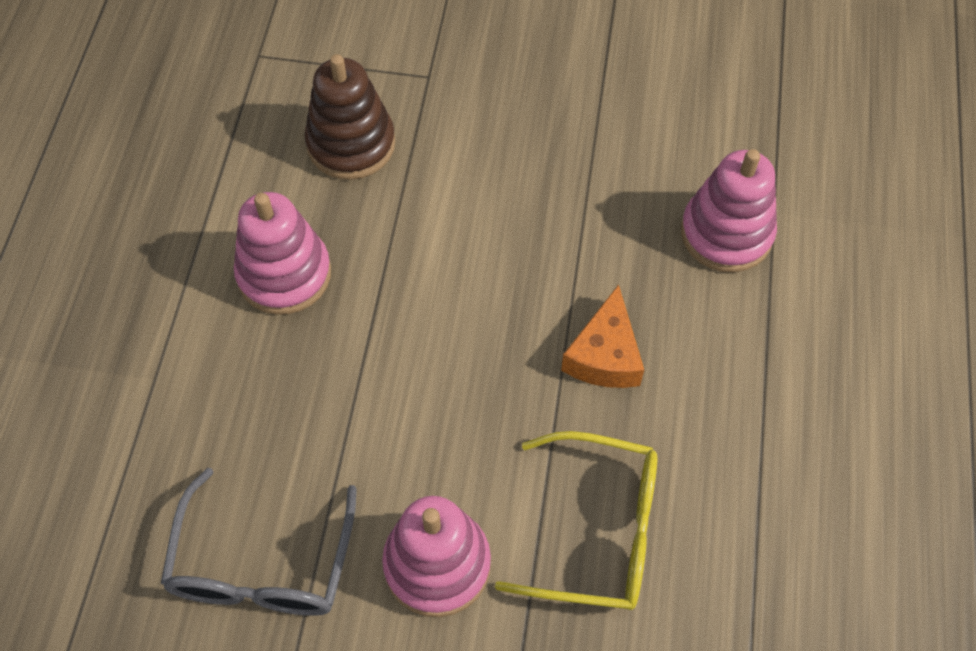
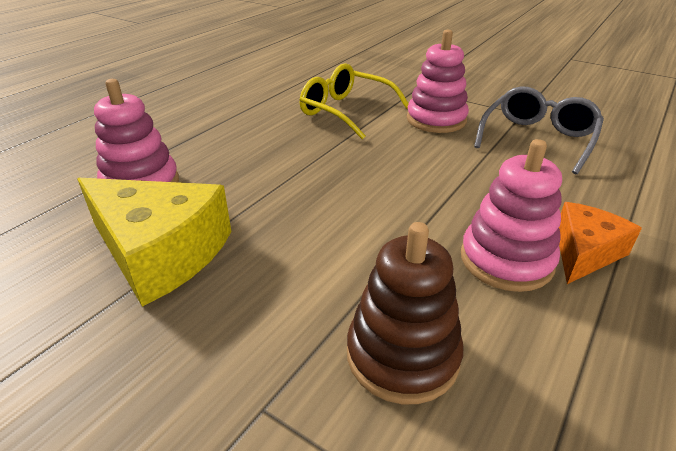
camera: 155 degrees left, 25 degrees down
orange cheese [561,284,644,388] -> orange cheese moved to [559,202,642,284]
none -> yellow cheese [77,178,231,307]

